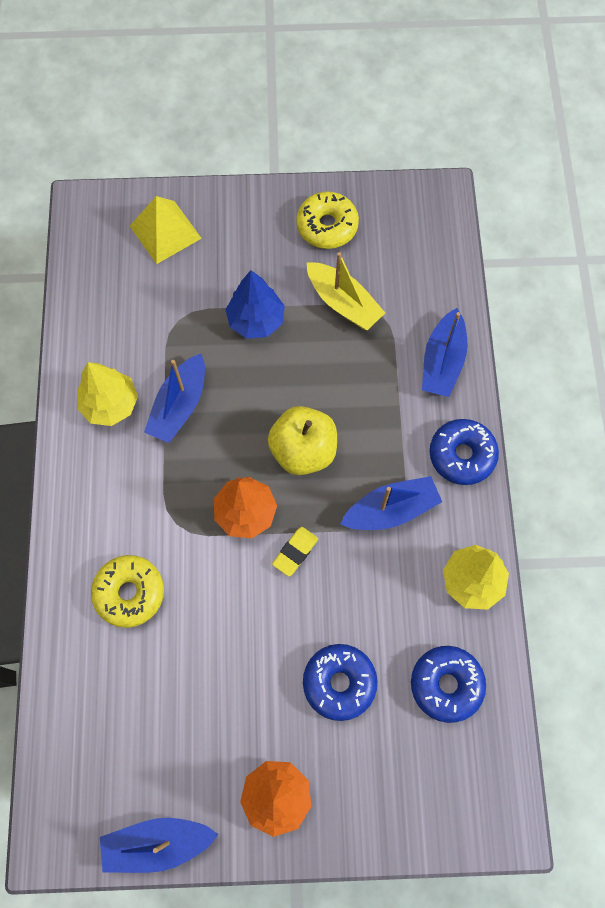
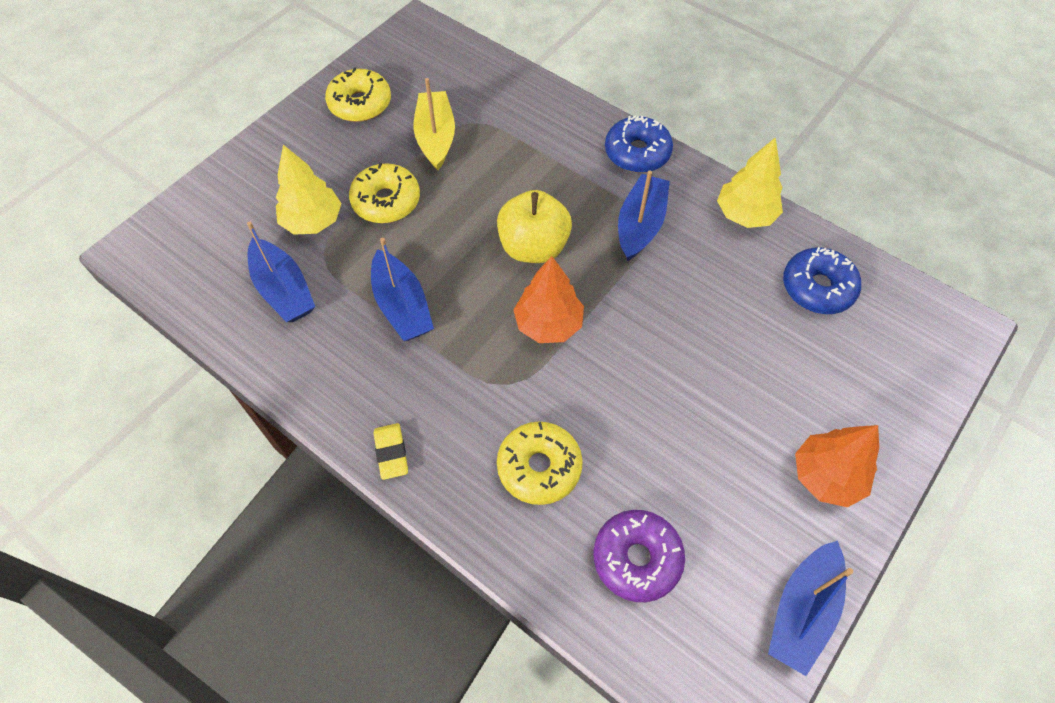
camera: 50 degrees left, 10 degrees down
yellow tree [77,362,138,426] -> yellow tree moved to [276,145,341,235]
yellow pyramid [130,196,202,264] -> none
blue tree [225,270,285,339] -> yellow donut [349,163,420,223]
yellow eraser [272,527,318,576] -> yellow eraser moved to [373,423,408,480]
blue donut [303,644,377,721] -> none
yellow boat [307,252,385,330] -> yellow boat turned 90 degrees counterclockwise [413,78,455,170]
blue boat [422,308,467,397] -> blue boat moved to [247,222,315,322]
none -> purple donut [594,510,685,602]

